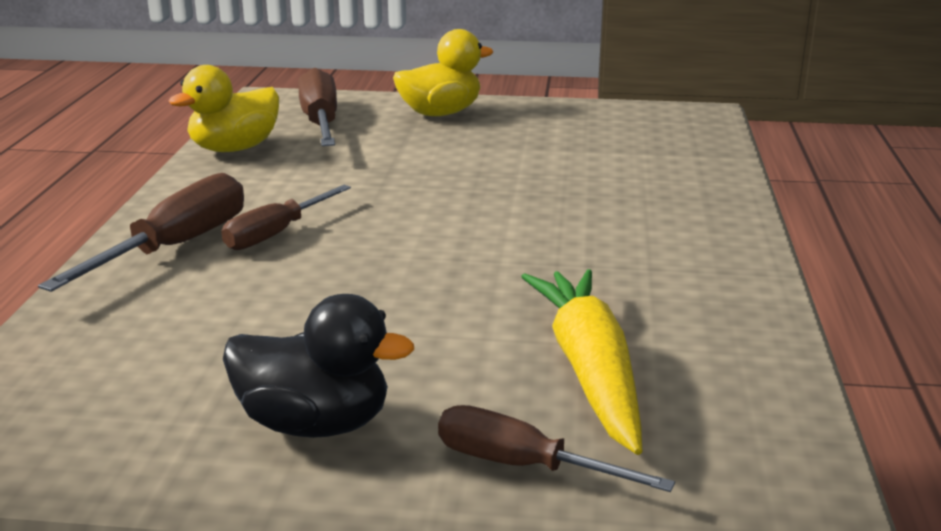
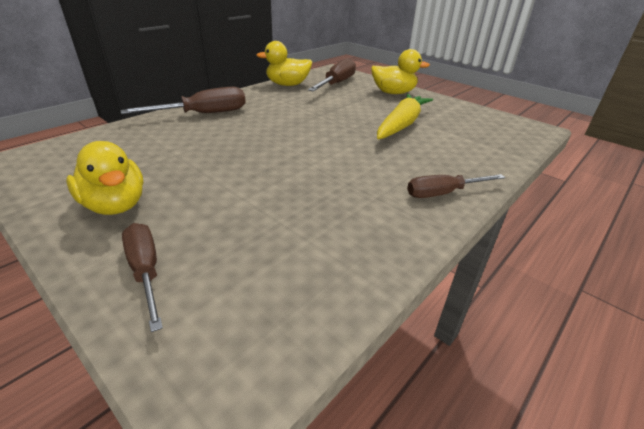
camera: 35 degrees right, 10 degrees up
brown screwdriver [221,185,351,250] -> brown screwdriver moved to [407,174,505,198]
black duck [223,294,414,438] -> yellow duck [66,141,144,215]
yellow carrot [521,269,642,455] -> yellow carrot moved to [377,94,433,139]

